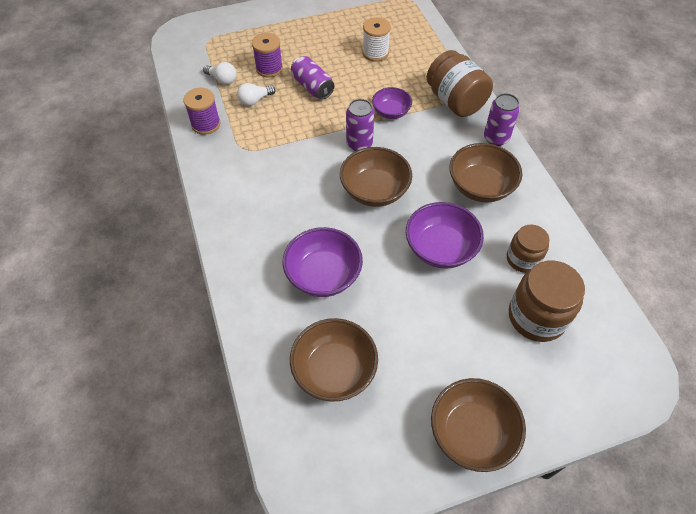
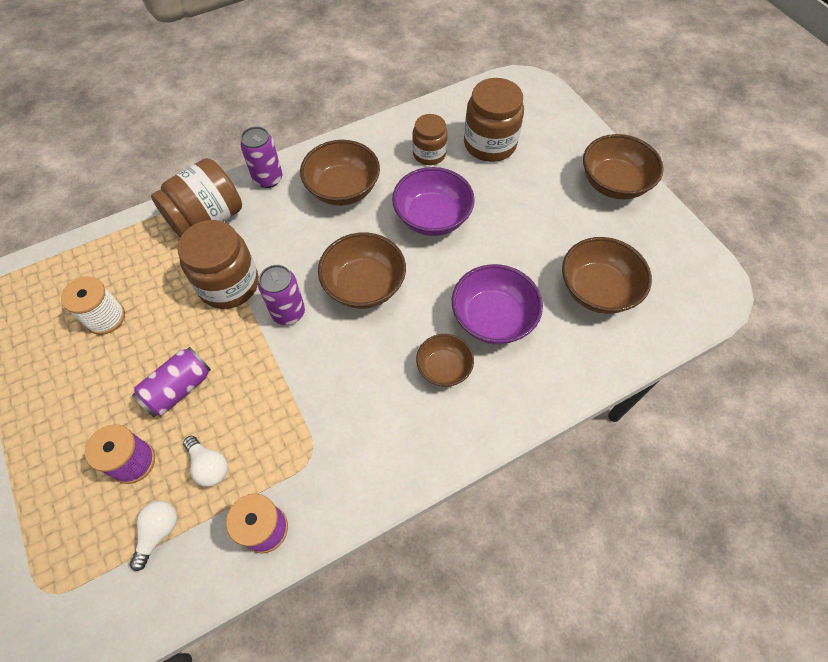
camera: 100 degrees left, 5 degrees up
purple bowl [372,87,412,119] -> brown jar [177,220,259,309]
none -> brown bowl [416,334,474,387]

